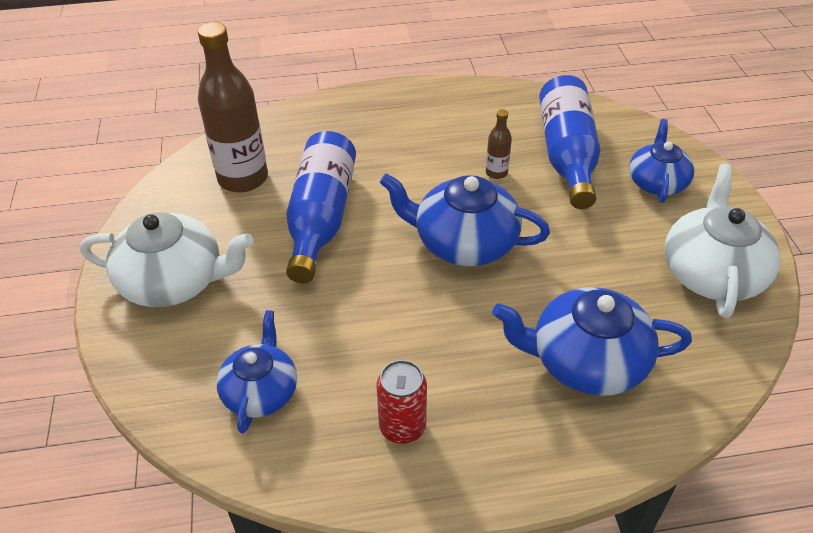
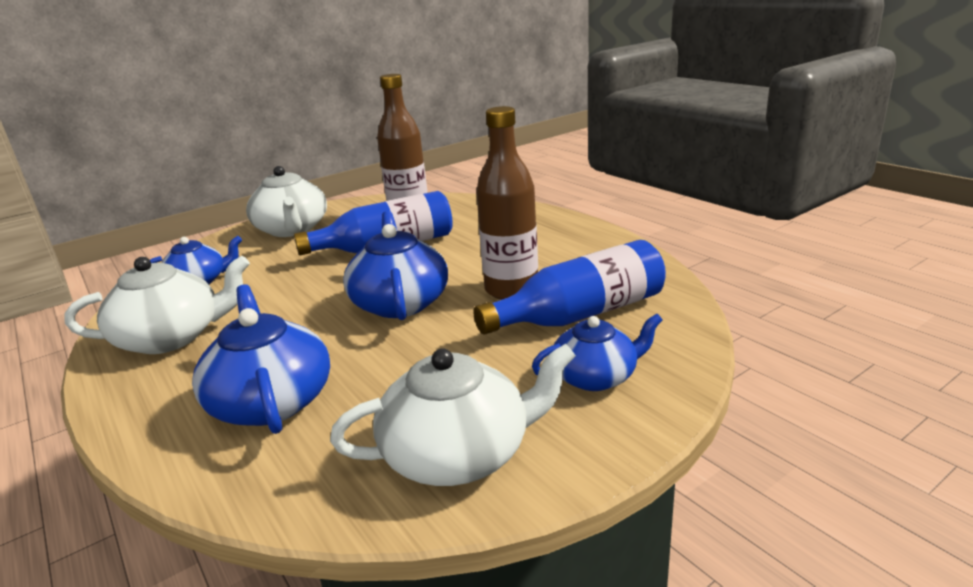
camera: 65 degrees right, 20 degrees down
red can [377,360,427,444] -> white teapot [64,256,250,354]
brown bottle [486,109,512,179] -> brown bottle [476,106,538,300], size x2.25

